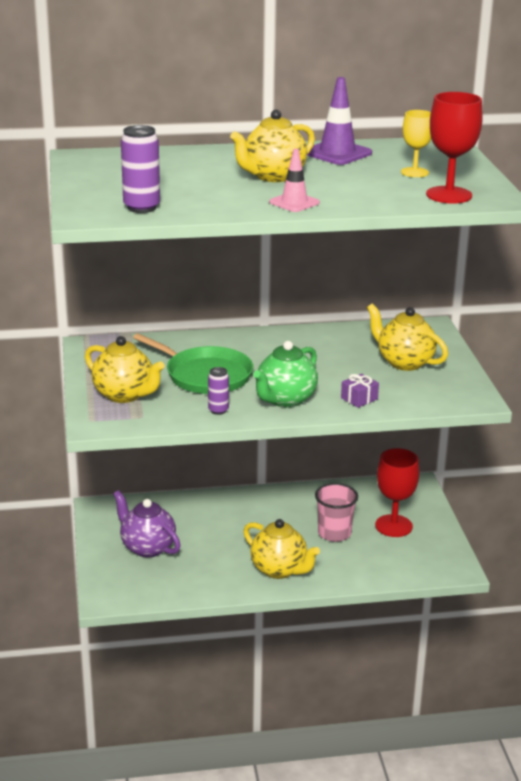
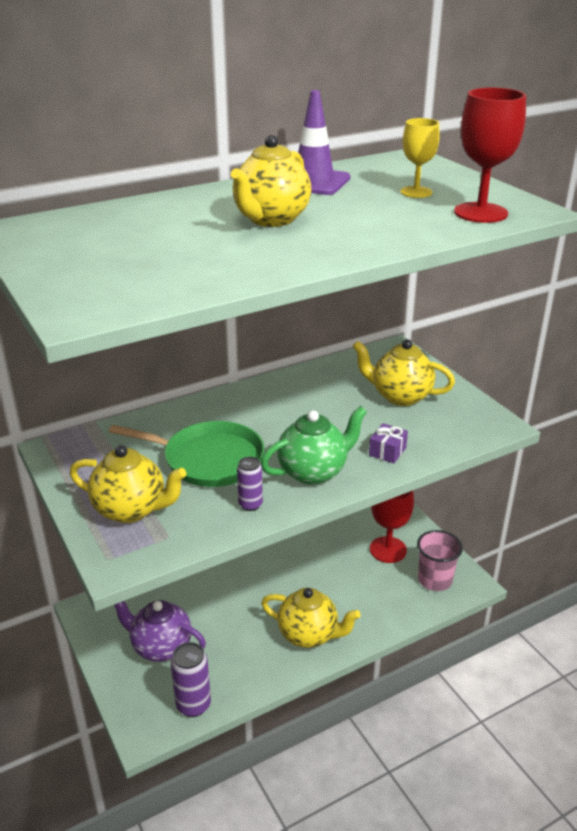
camera: 20 degrees left, 5 degrees up
purple can [121,125,160,213] -> purple can moved to [171,642,211,717]
green teapot [253,341,318,408] -> green teapot turned 135 degrees counterclockwise [261,406,367,485]
pink traffic cone [269,149,320,212] -> none
pink cup [315,483,358,542] -> pink cup moved to [417,530,463,591]

